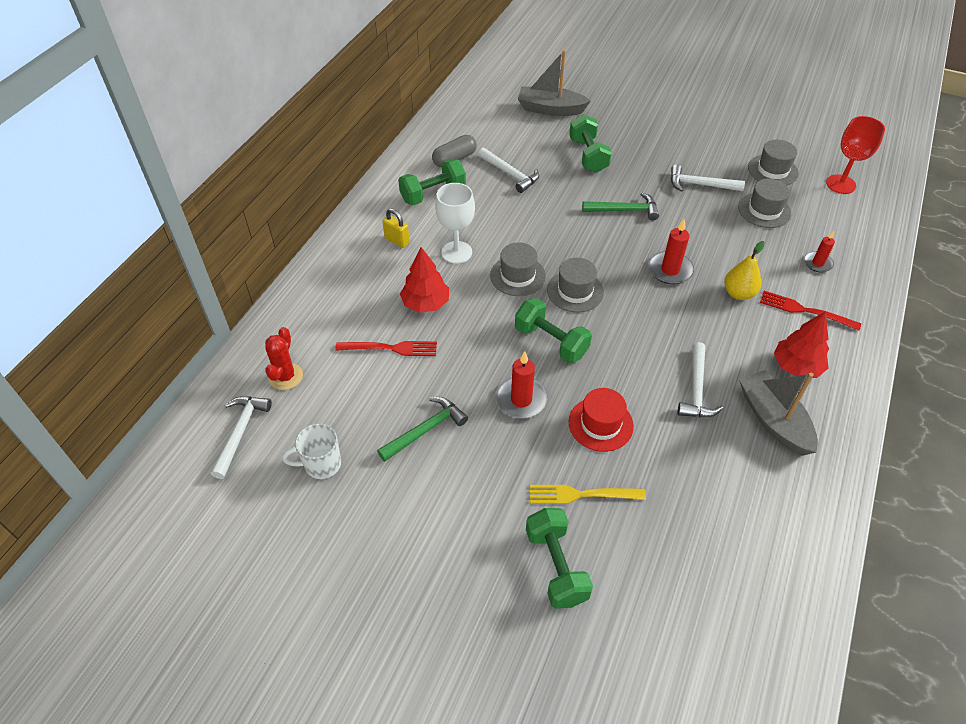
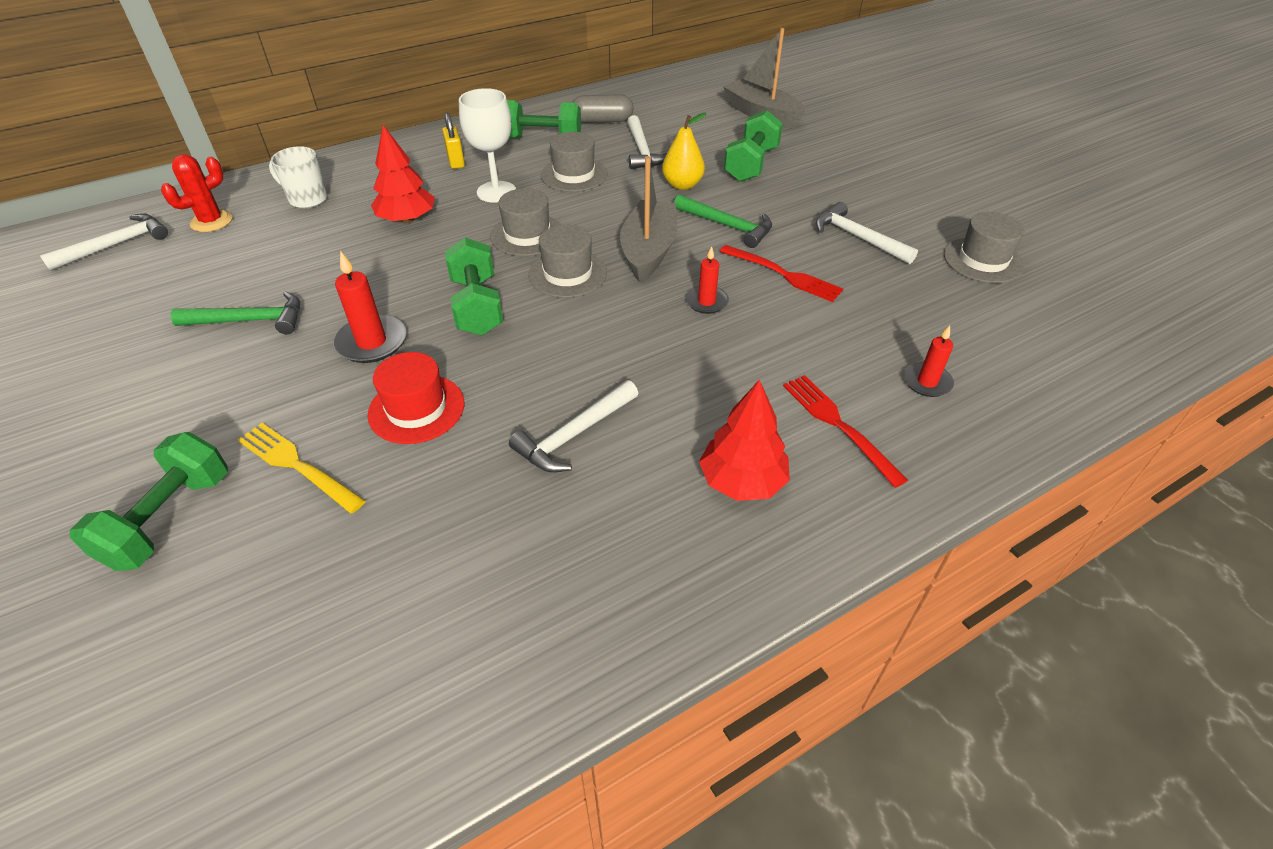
camera: 35 degrees right, 5 degrees down
white mug [282,423,341,479] -> white mug moved to [269,146,327,208]
red fork [335,341,437,356] -> red fork moved to [720,245,843,302]
red candle [648,219,694,284] -> red candle [685,246,729,314], size x0.65
yellow pear [724,241,765,300] -> yellow pear moved to [662,113,706,190]
grey hat [738,179,791,228] -> grey hat moved to [541,132,607,192]
grey boat [739,370,818,456] -> grey boat moved to [620,156,677,282]
red goblet [826,116,885,194] -> none

